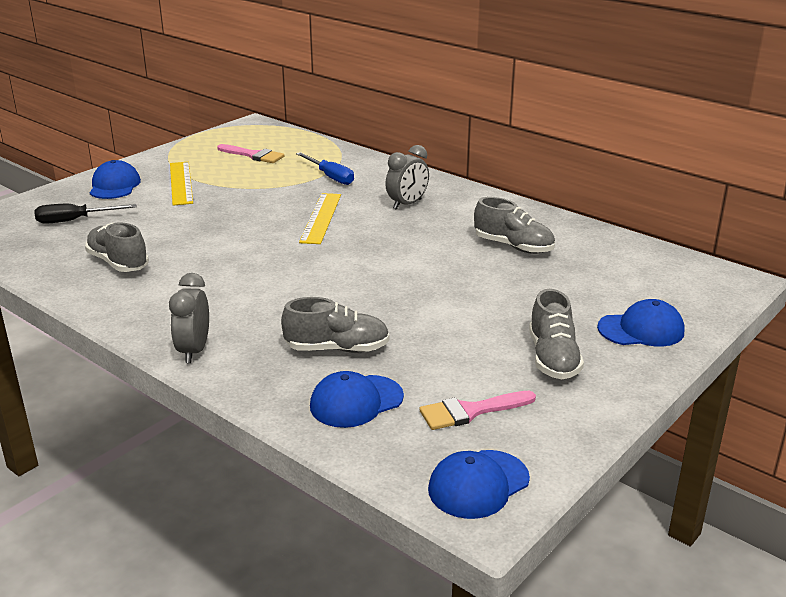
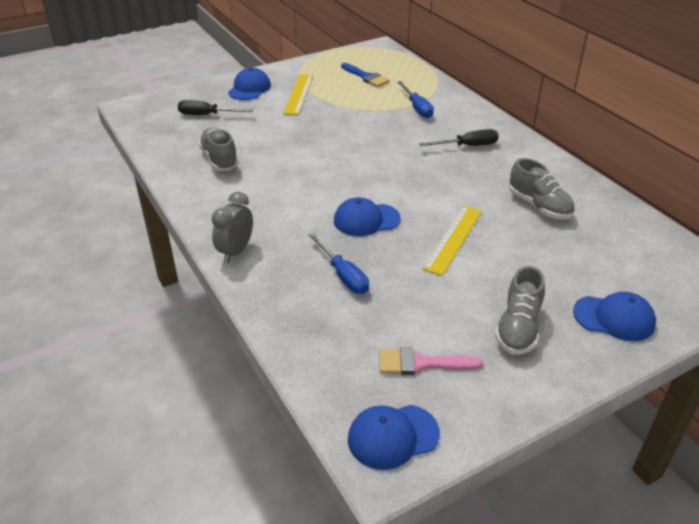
camera: 20 degrees right, 10 degrees up
pink brush [217,144,285,163] -> blue brush [341,63,390,87]
grey shoe [281,297,390,353] -> blue screwdriver [308,233,369,294]
yellow ruler [299,193,341,244] -> yellow ruler moved to [422,206,482,276]
blue cap [310,371,404,428] -> blue cap moved to [334,197,401,236]
grey clock [385,145,429,210] -> black screwdriver [419,129,499,146]

